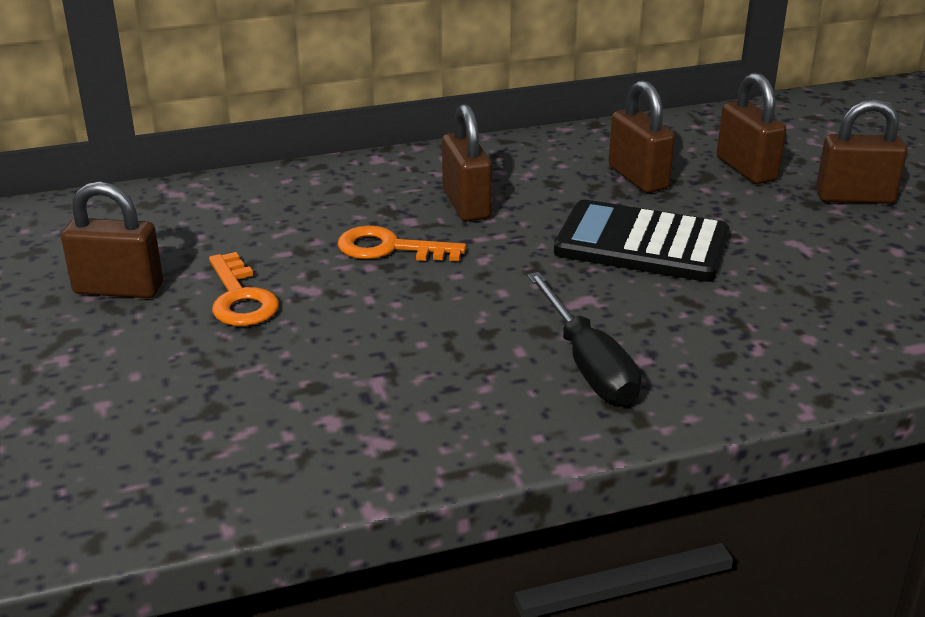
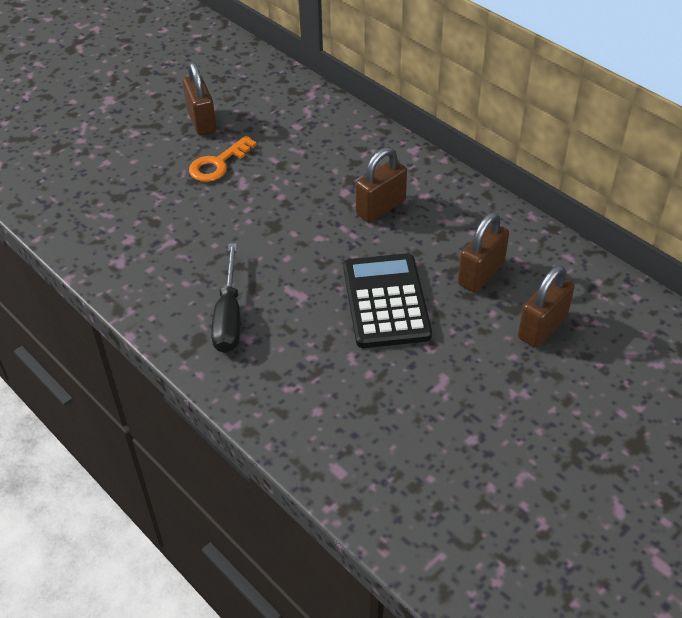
camera: 65 degrees right, 15 degrees up
orange key [338,226,466,261] -> none
black screwdriver [527,272,641,405] -> black screwdriver turned 45 degrees counterclockwise [211,243,240,353]
brown padlock [816,99,907,204] -> none

